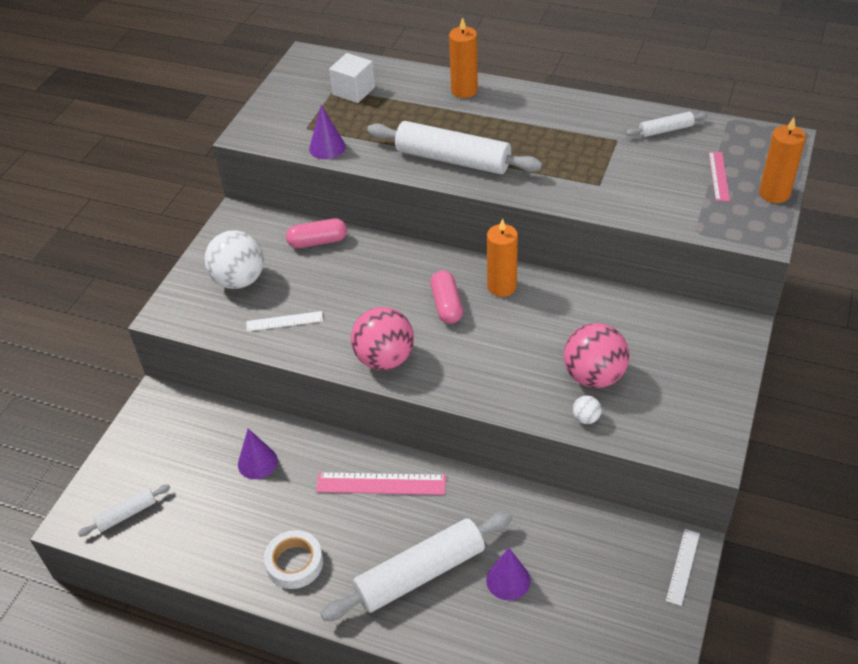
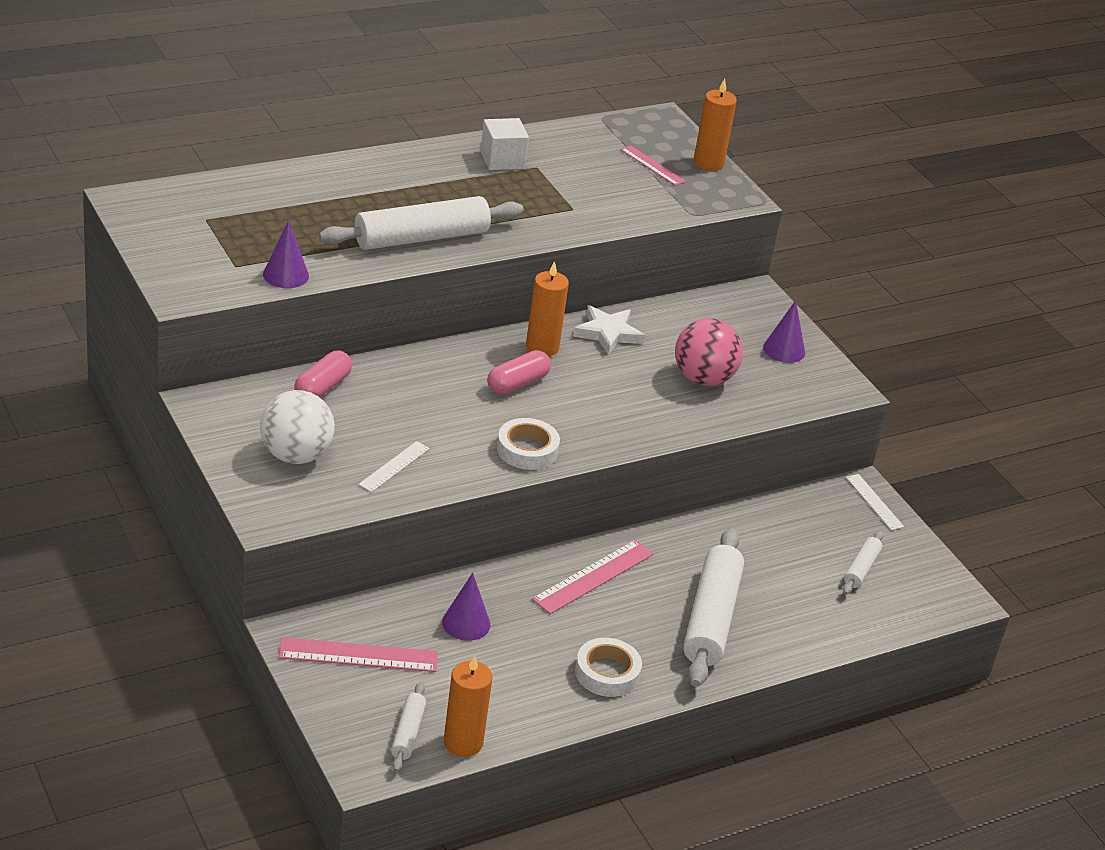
camera: 55 degrees left, 10 degrees down
white cube [329,53,375,103] -> white cube moved to [480,118,529,170]
pink ball [351,307,414,370] -> white tape [497,418,560,470]
pink capsule [430,270,463,324] -> pink capsule turned 75 degrees counterclockwise [487,350,551,394]
orange candle [449,17,478,98] -> orange candle moved to [444,655,492,757]
purple cone [486,548,531,601] -> purple cone moved to [763,300,805,363]
white ball [573,395,602,424] -> none
white rolling pin [626,112,708,137] -> white rolling pin moved to [843,531,883,595]
none -> pink ruler [279,637,438,672]
none -> white star [573,305,645,355]

